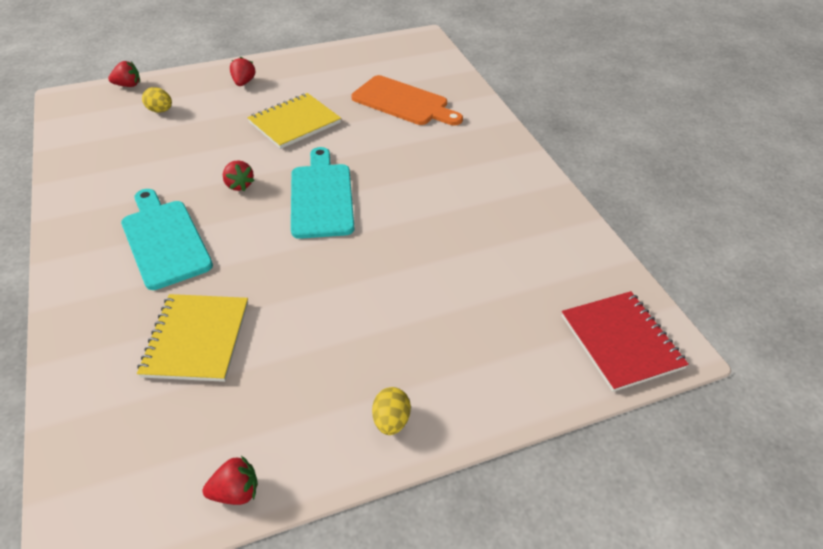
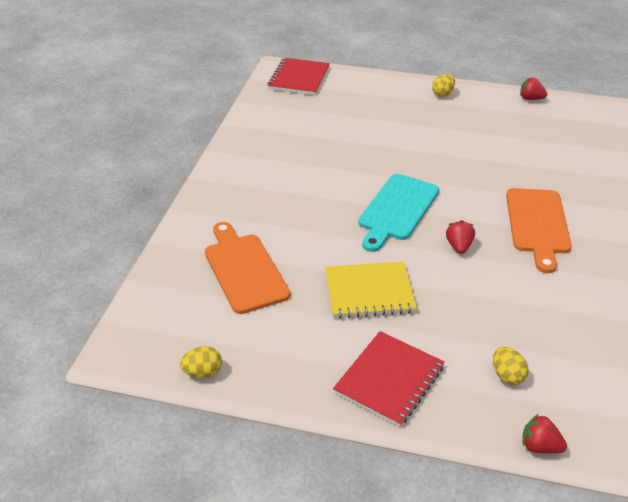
camera: 145 degrees left, 5 degrees down
turquoise cutting board [121,189,213,290] -> orange cutting board [506,188,572,273]
yellow notebook [137,294,248,382] -> none
red strawberry [230,57,256,86] -> red notebook [333,331,445,427]
none -> yellow egg [180,346,222,378]

